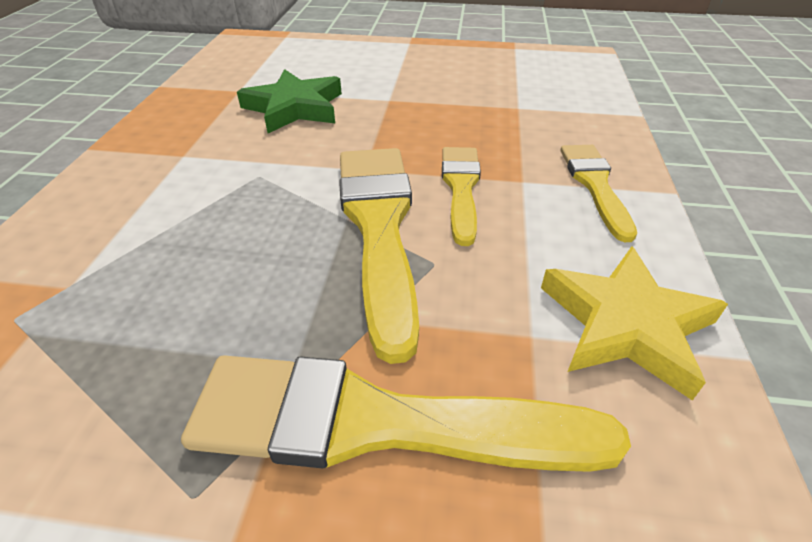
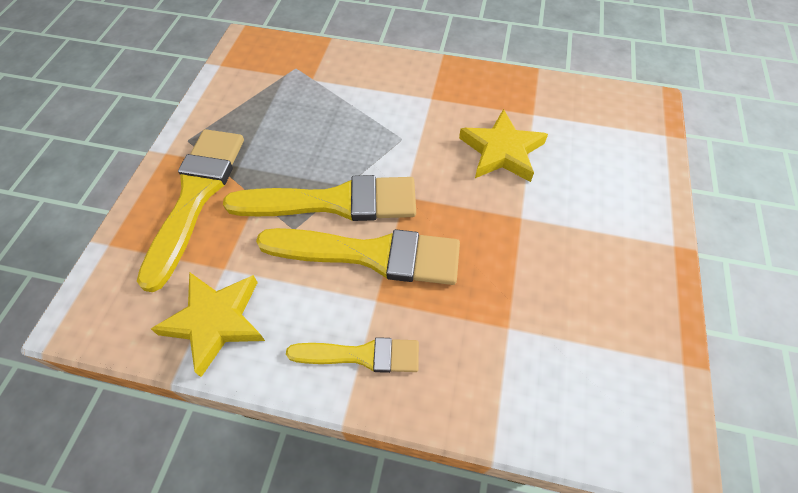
camera: 95 degrees right, 15 degrees up
green star [237,69,342,133] -> yellow star [459,109,548,182]
yellow brush [442,147,481,246] -> yellow brush [256,228,460,285], size x1.72

